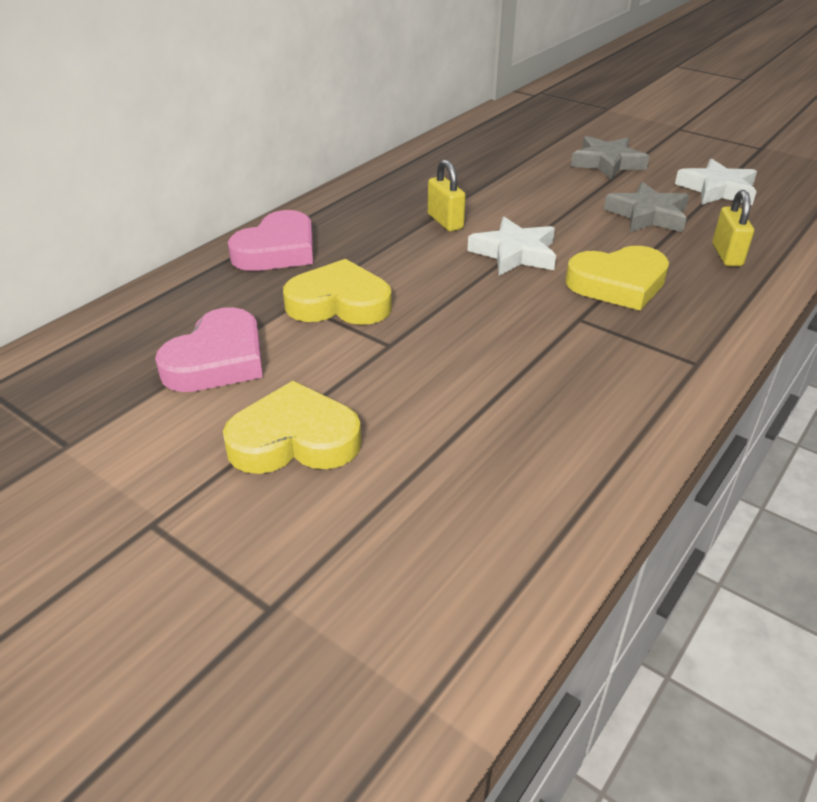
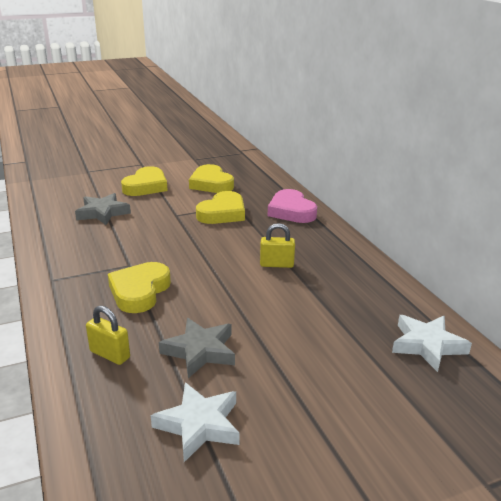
camera: 120 degrees right, 10 degrees down
pink heart [155,307,263,392] -> yellow heart [189,164,234,193]
white star [467,217,556,276] -> white star moved to [392,315,472,372]
grey star [571,136,649,180] -> grey star moved to [75,193,131,225]

